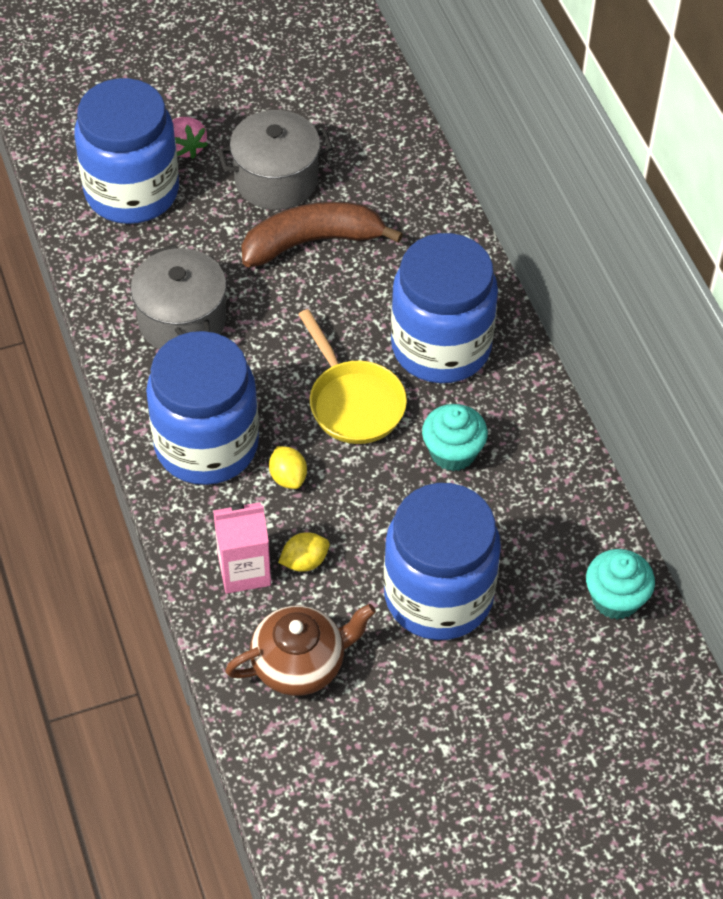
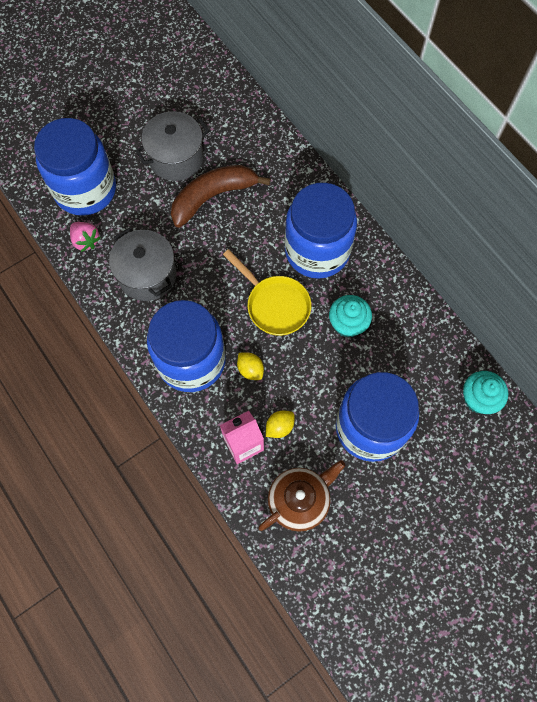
camera: 15 degrees left, 15 degrees up
pink strawberry [172,117,208,159] -> pink strawberry moved to [70,222,101,252]

